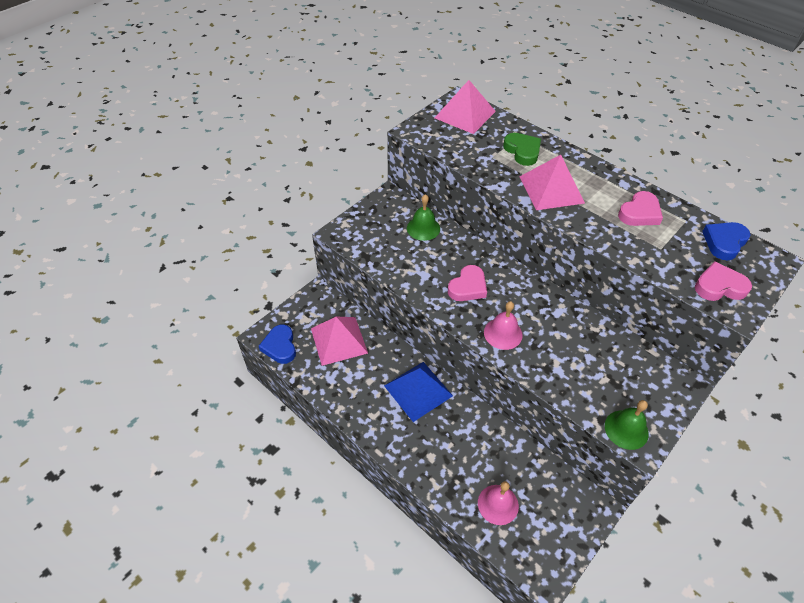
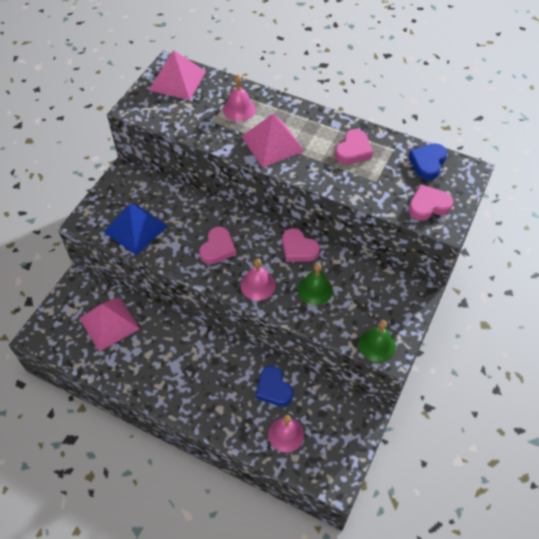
camera: 15 degrees left, 5 degrees up
blue heart [259,324,296,364] -> blue heart moved to [256,366,293,406]
blue pyramid [384,362,453,422] -> blue pyramid moved to [104,204,168,255]
green bell [407,194,440,241] -> green bell moved to [298,263,333,305]
green heart [503,133,541,166] -> pink bell [223,75,256,121]
none -> pink heart [282,228,320,262]

